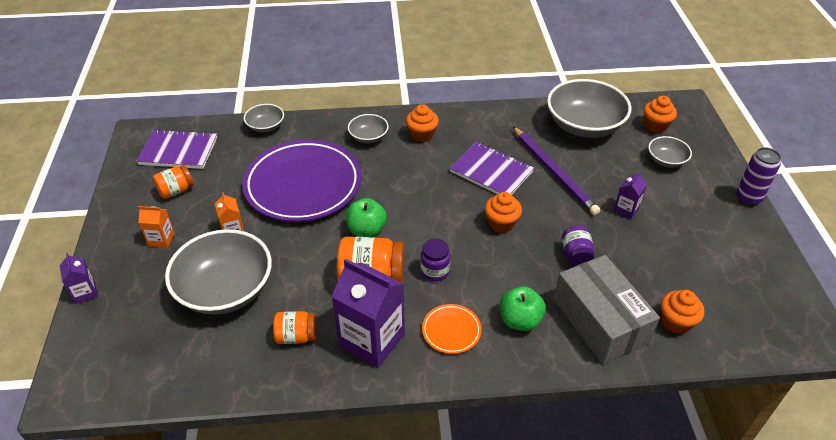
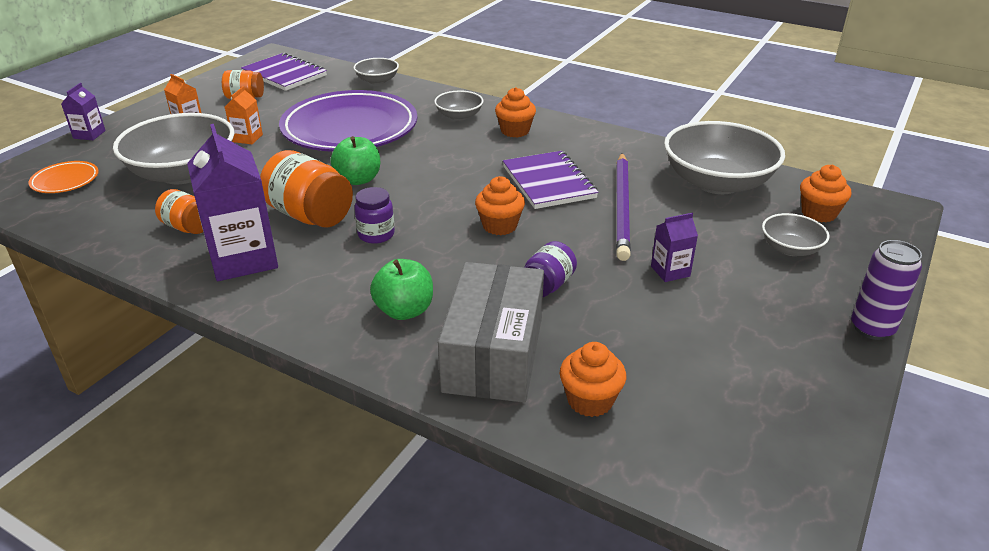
camera: 35 degrees right, 10 degrees down
orange plate [422,304,482,354] -> orange plate moved to [28,161,99,193]

